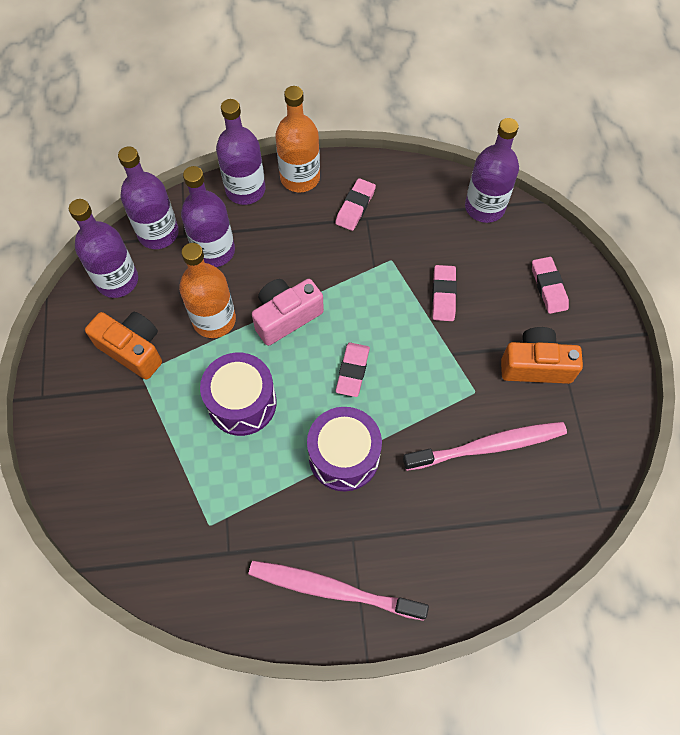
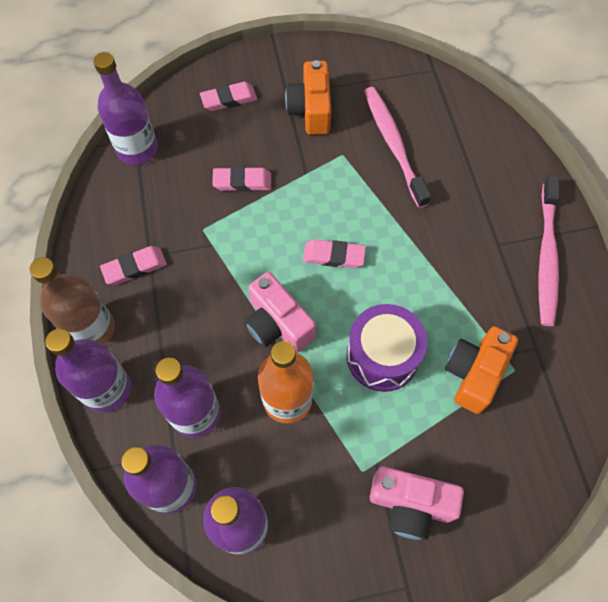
camera: 95 degrees left, 0 degrees up
orange camera [85,312,162,380] -> orange camera moved to [445,326,518,414]
orange bottle [275,86,320,192] -> brown bottle [29,257,115,345]
purple drum [307,407,382,491] -> none
pink eraser [335,178,376,231] -> pink eraser turned 45 degrees counterclockwise [100,246,167,285]
none -> pink camera [370,466,464,540]

